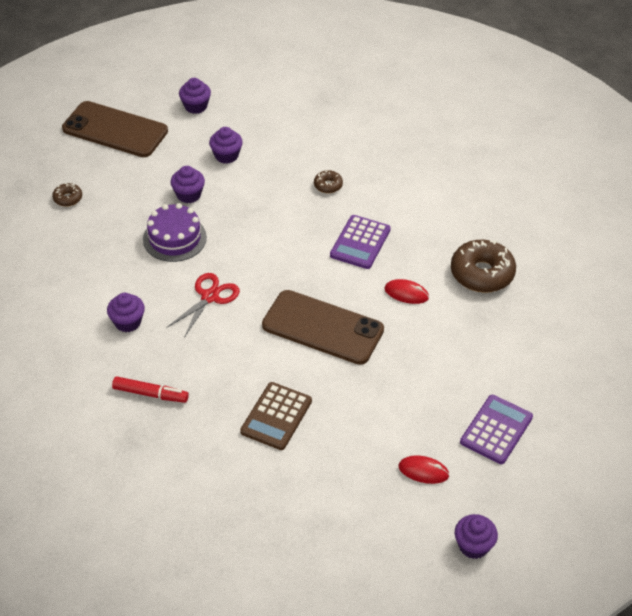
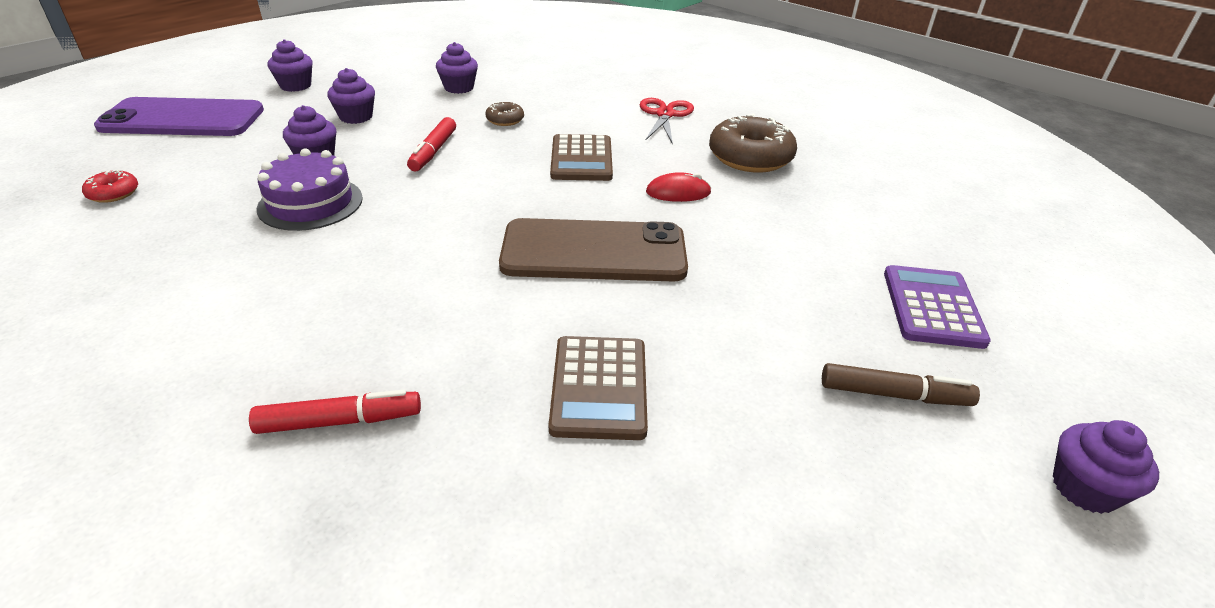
camera: 25 degrees left, 10 degrees down
brown donut [52,183,82,207] -> red donut [82,170,138,203]
brown phone [62,101,168,157] -> purple phone [94,97,264,136]
purple cupcake [107,293,145,332] -> purple cupcake moved to [436,42,478,94]
red scissors [167,273,240,338] -> red scissors moved to [640,98,694,145]
purple calculator [330,215,391,269] -> brown calculator [550,134,613,181]
red mouse [399,455,450,484] -> brown marker [822,363,980,406]
none -> red marker [407,117,456,171]

